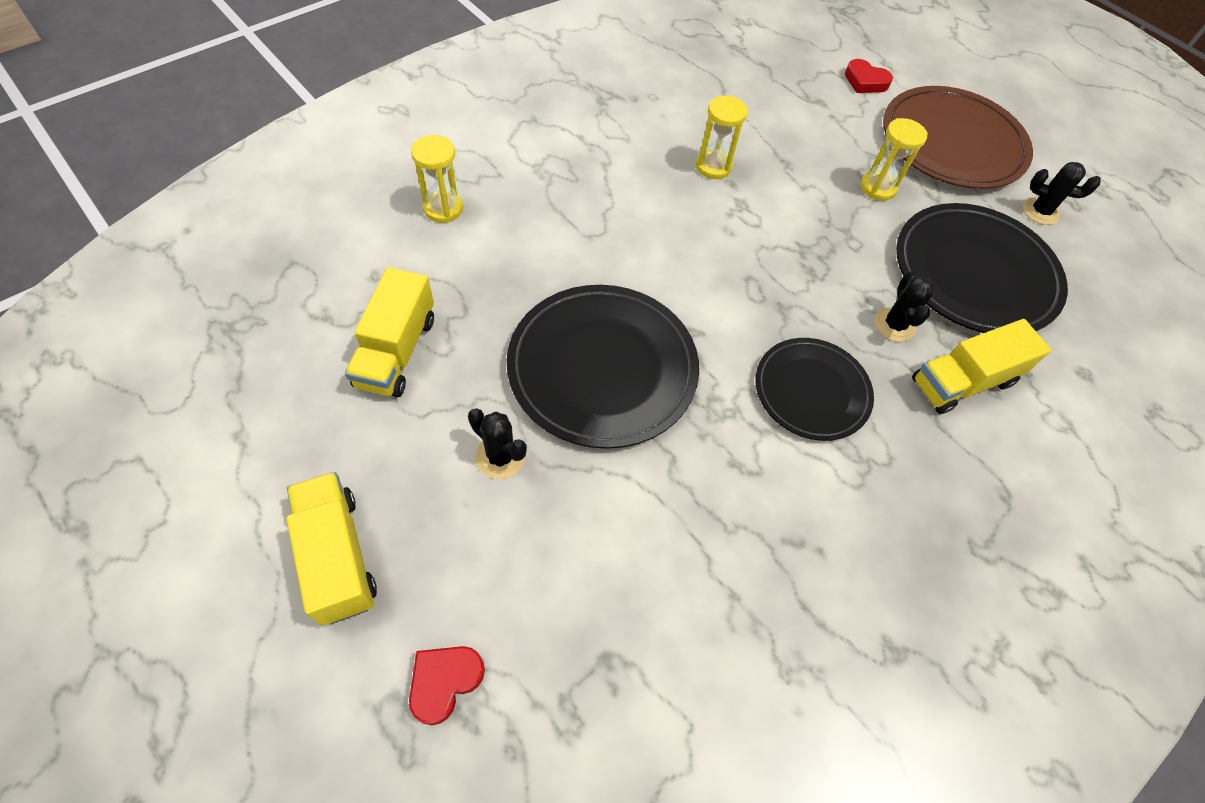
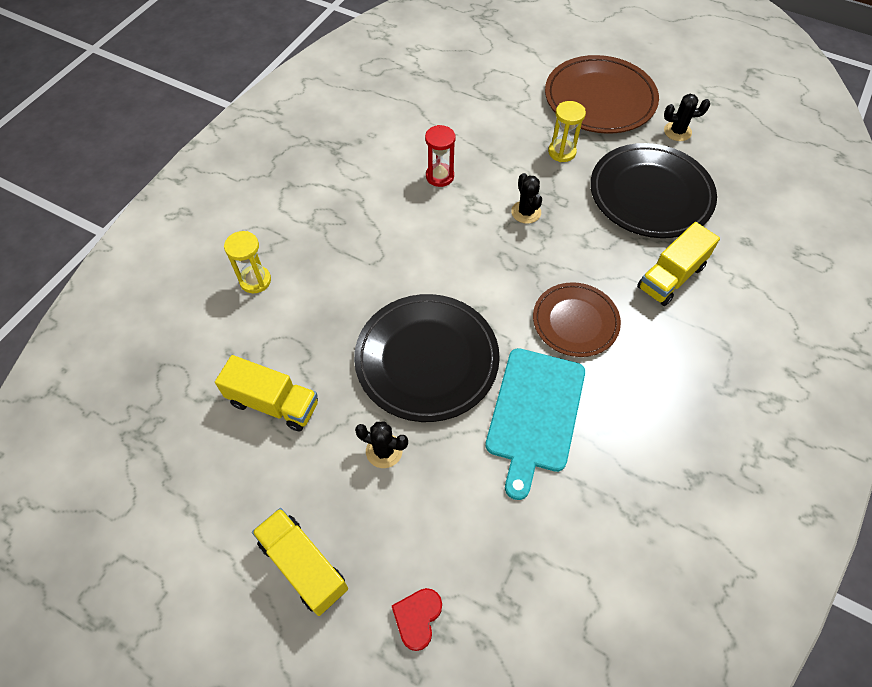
camera: 15 degrees left, 0 degrees up
yellow truck [345,267,434,397] -> yellow truck turned 60 degrees counterclockwise [215,355,318,432]
yellow hourglass [696,95,748,179] -> red hourglass [425,125,456,187]
black plate [755,338,874,441] -> brown plate [533,282,621,357]
red heart [845,59,893,93] -> none
black cactus [874,271,934,342] -> black cactus moved to [511,173,542,224]
none -> turquoise cutting board [485,348,585,500]

